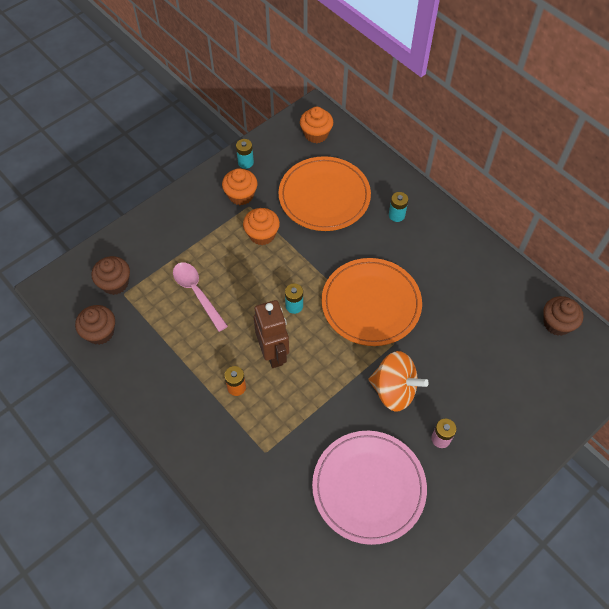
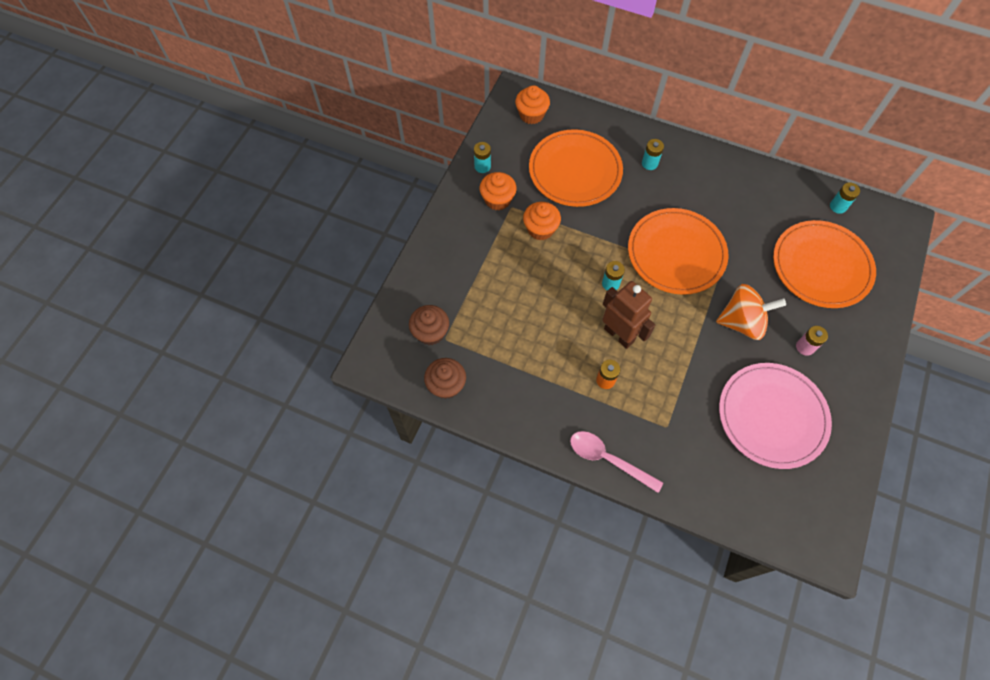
camera: 25 degrees left, 5 degrees up
pink spoon [173,263,228,332] -> pink spoon moved to [570,431,663,493]
brown cupcake [543,296,584,336] -> turquoise battery [830,183,860,214]
none -> orange plate [773,220,876,308]

